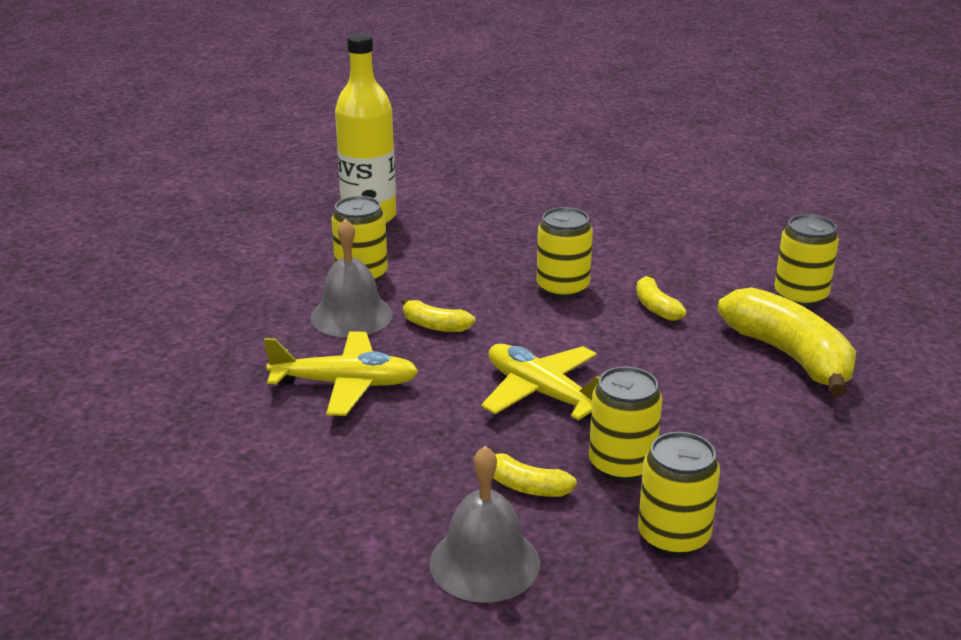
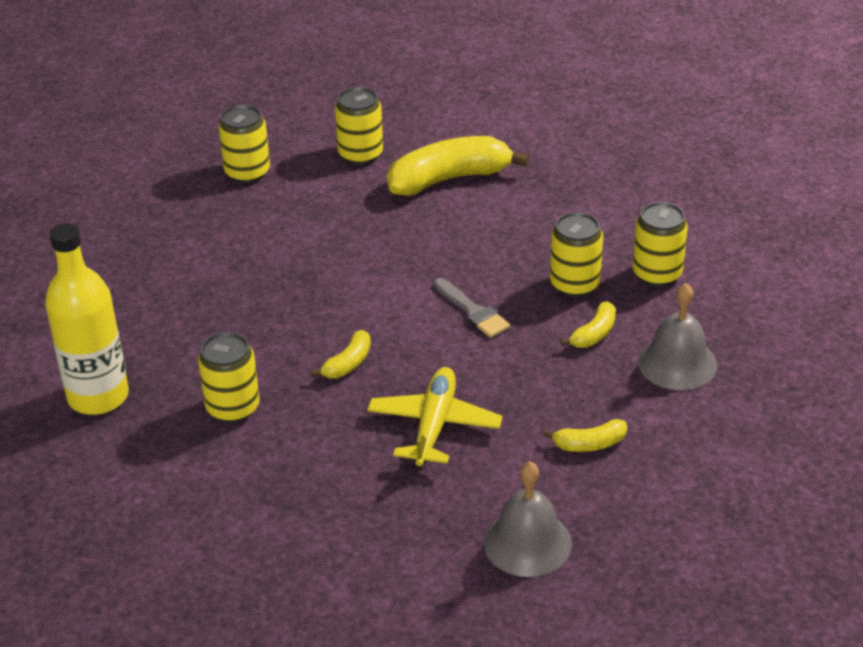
camera: 80 degrees left, 10 degrees up
grey bell [310,219,393,338] -> grey bell moved to [483,461,572,577]
yellow plane [481,344,600,421] -> grey brush [434,278,510,338]
yellow can [537,207,593,299] -> yellow can moved to [219,105,270,183]
yellow banana [636,274,686,321] -> yellow banana moved to [544,419,627,452]

